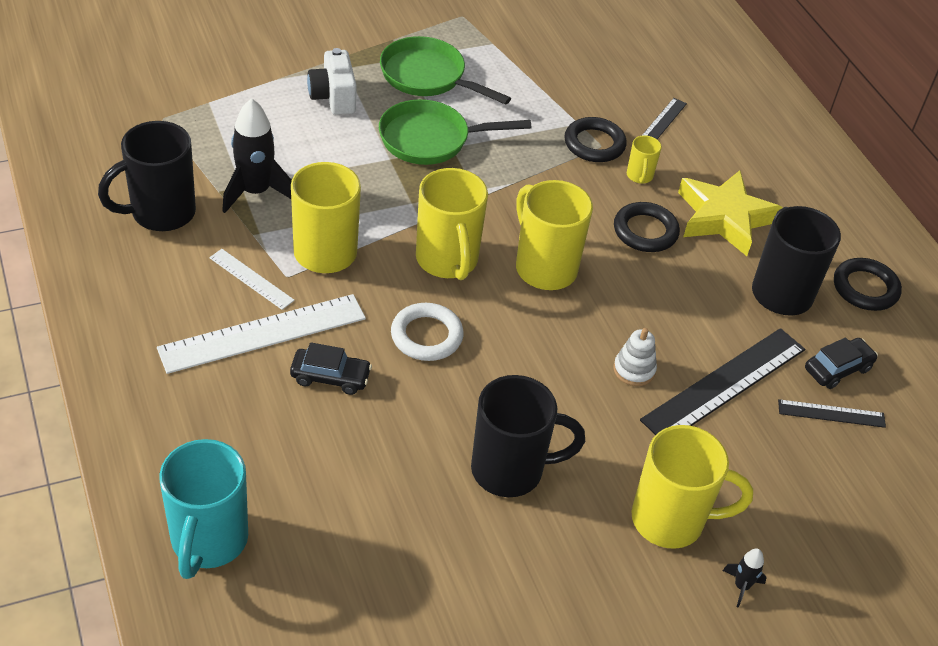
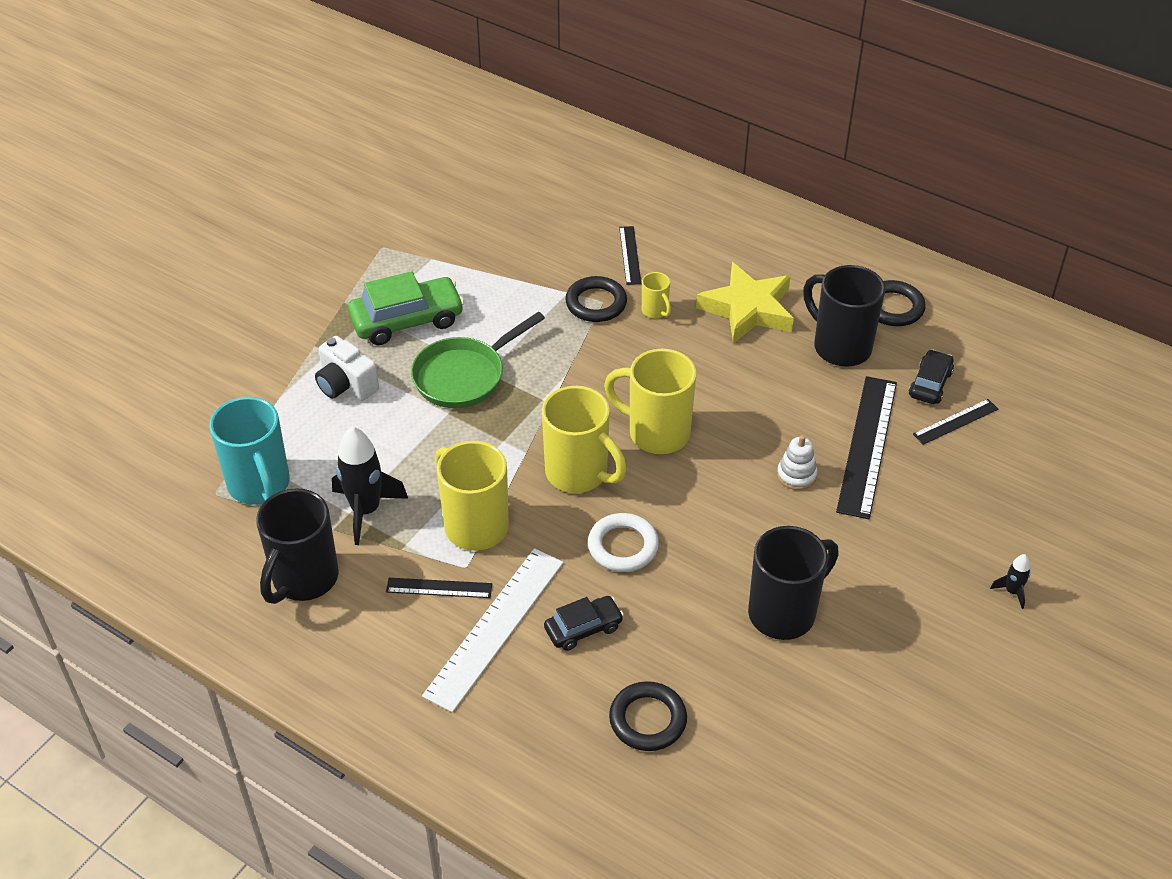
camera: 30 degrees left, 0 degrees up
turquoise mug [159,439,248,579] -> turquoise mug moved to [209,397,290,505]
white ruler [209,249,295,310] -> black ruler [386,578,492,598]
green pan [380,36,511,105] -> green car [348,271,464,345]
black ring [614,202,680,252] -> black ring moved to [609,681,687,751]
yellow mug [632,425,753,549] -> none

